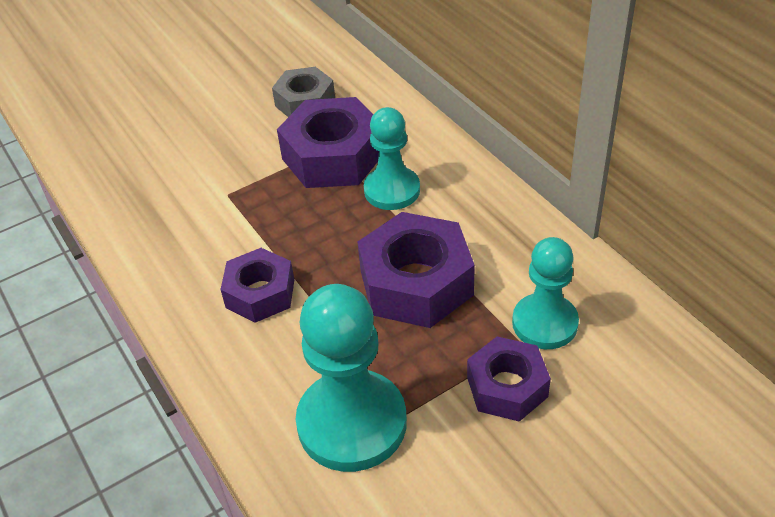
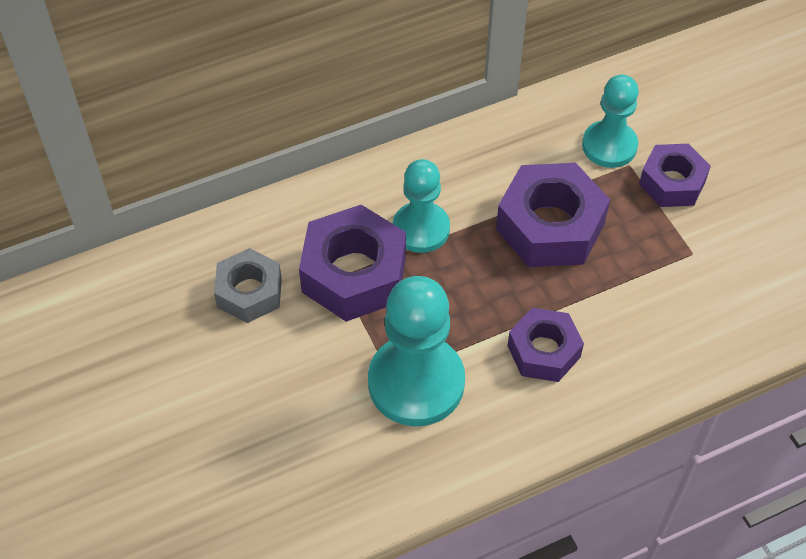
camera: 85 degrees left, 10 degrees up
turquoise pawn [296,284,407,472] -> turquoise pawn moved to [368,276,465,426]

